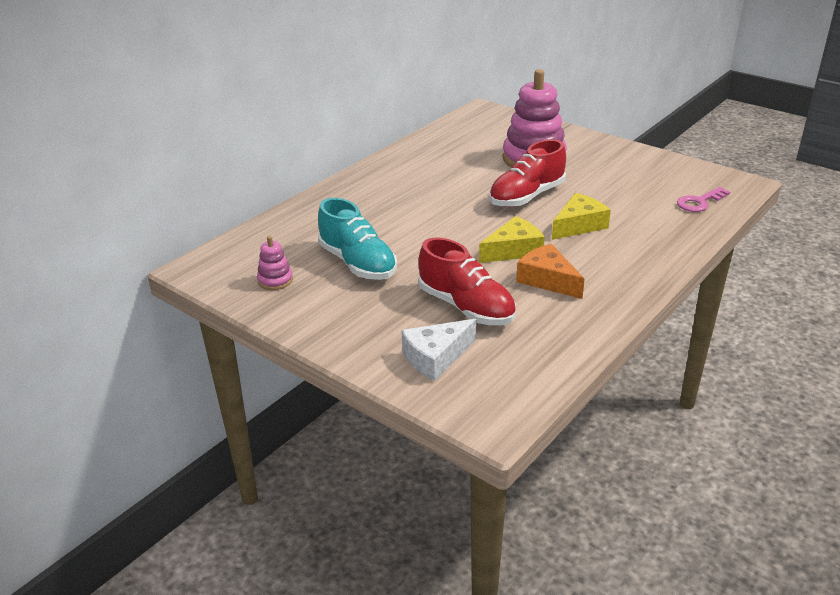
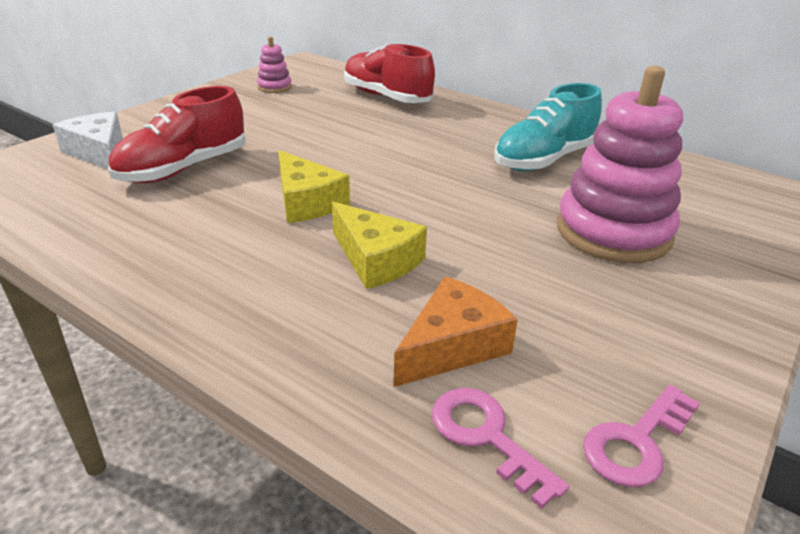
camera: 85 degrees right, 0 degrees up
turquoise shoe [318,198,397,280] -> turquoise shoe moved to [494,83,602,171]
red shoe [489,139,566,207] -> red shoe moved to [344,44,435,103]
orange cheese [516,244,585,299] -> orange cheese moved to [393,277,518,387]
none -> pink key [583,385,700,487]

